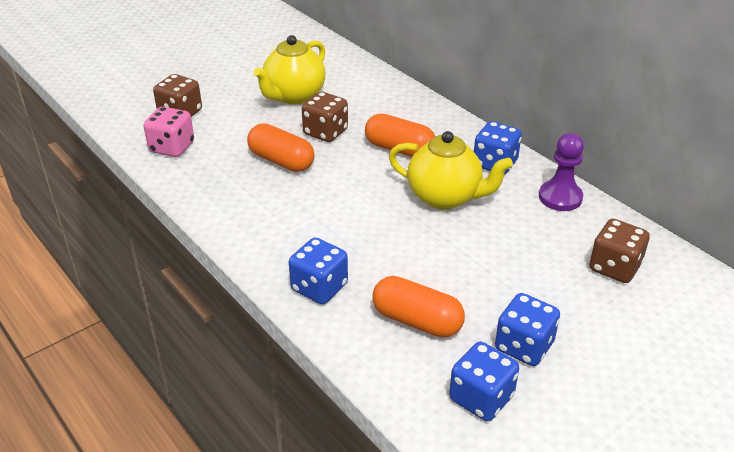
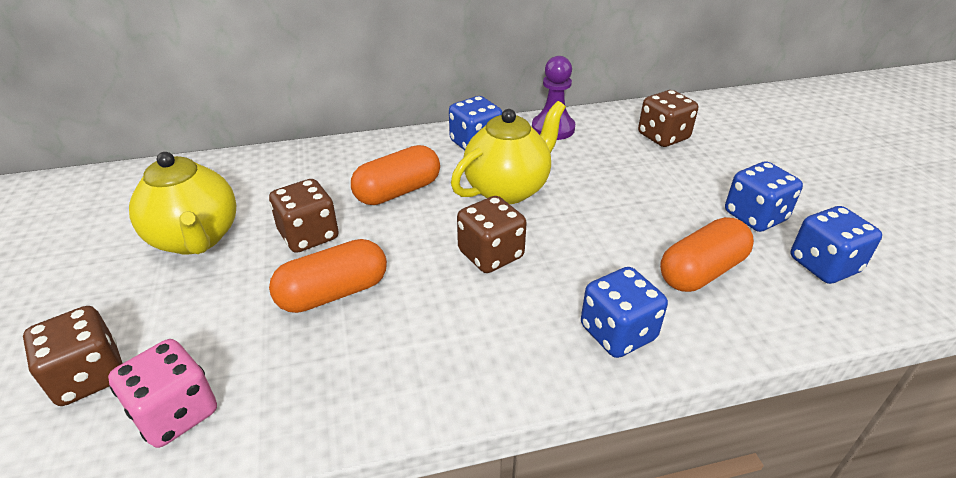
camera: 65 degrees left, 0 degrees up
none -> brown dice [457,196,527,273]

